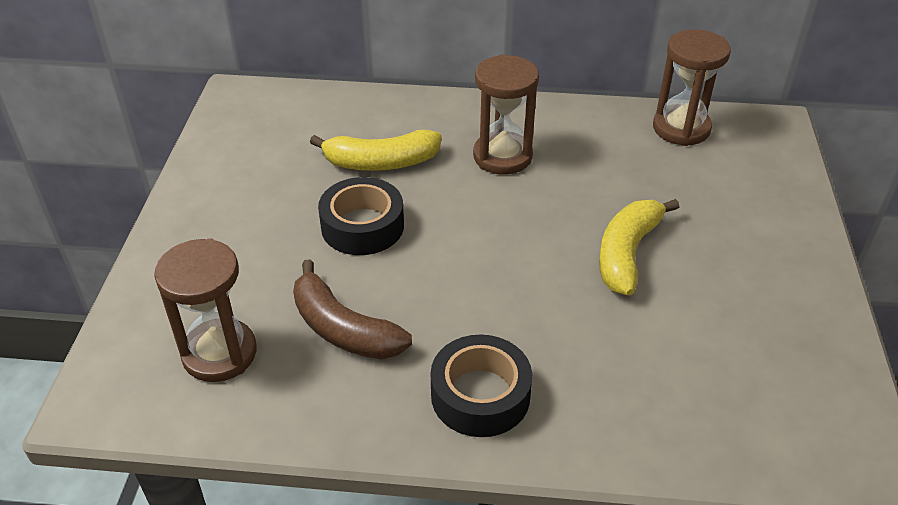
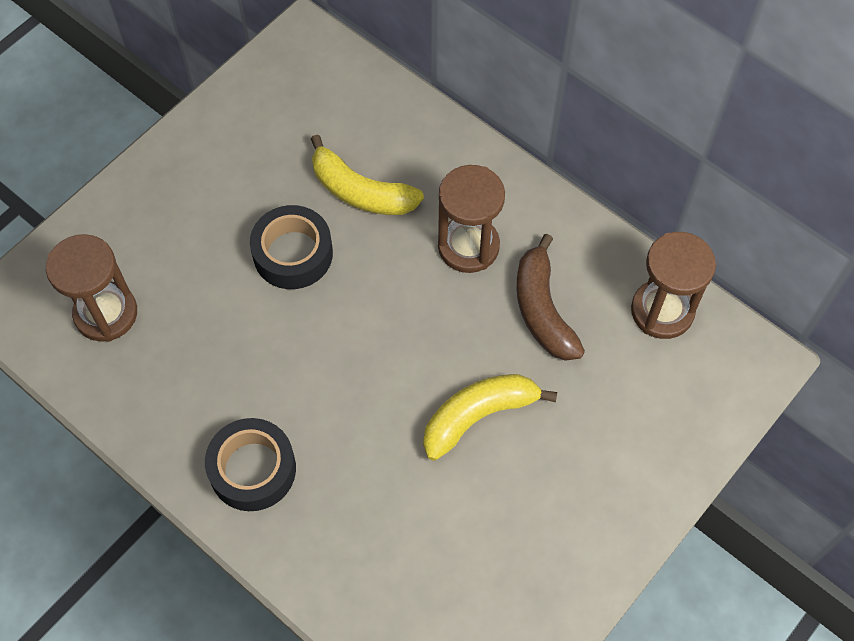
camera: 35 degrees right, 20 degrees up
brown banana [293,259,412,359] -> brown banana moved to [517,234,585,361]

